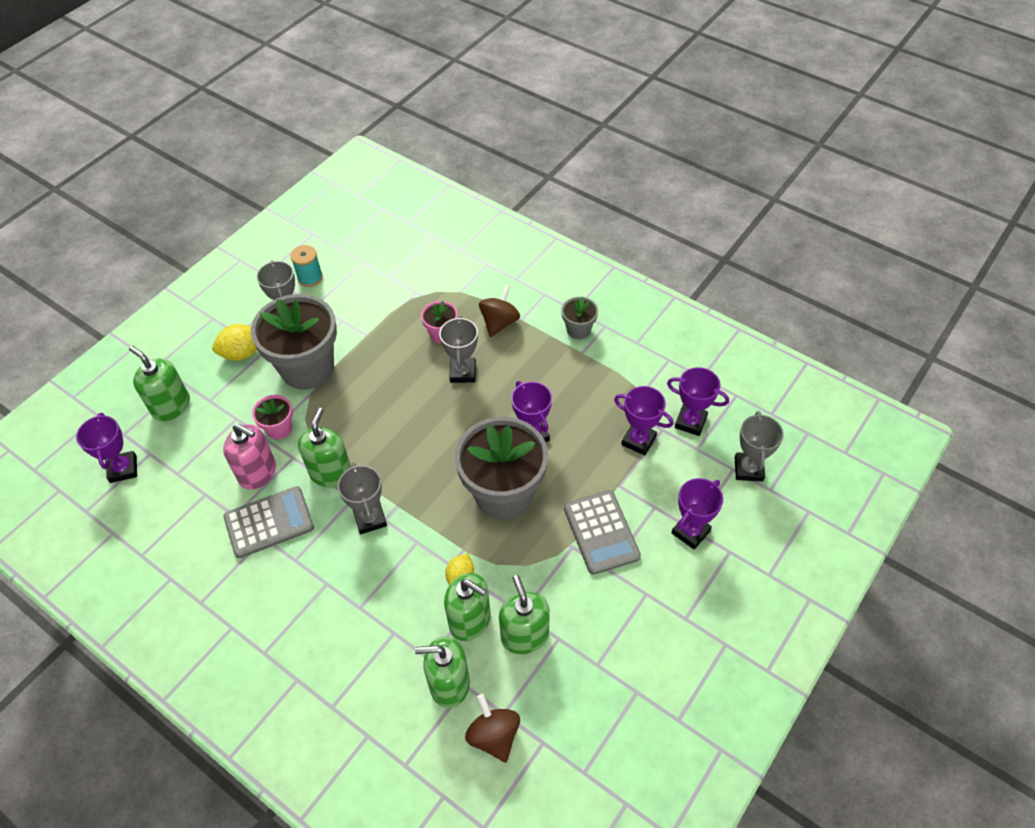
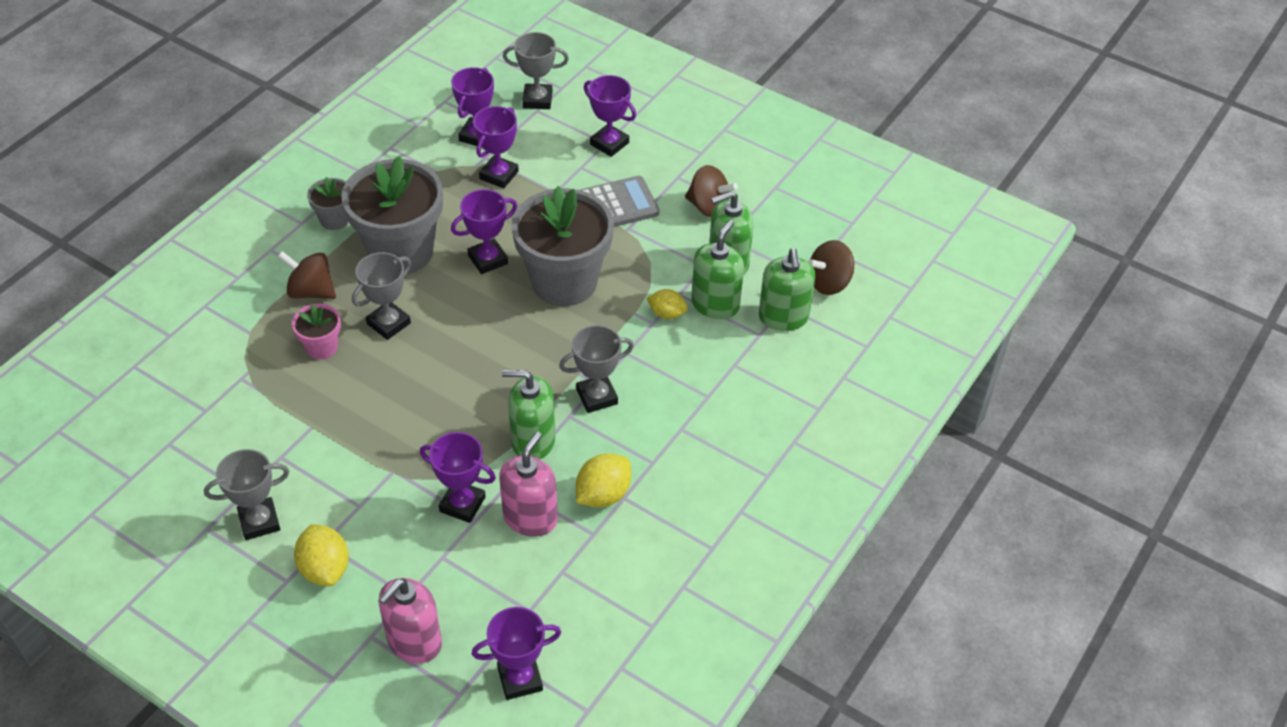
camera: 95 degrees left, 5 degrees down
green soap dispenser [129,346,190,421] -> pink soap dispenser [378,578,442,664]
grey calculator [224,486,314,558] -> yellow lemon [576,453,631,508]
grey flower pot [251,294,337,390] -> grey flower pot moved to [341,156,443,274]
pink flower pot [252,395,293,440] -> purple trophy [420,432,496,523]
turquoise spool [290,245,323,287] -> none
grey trophy [439,316,478,383] -> grey trophy turned 45 degrees counterclockwise [352,252,411,340]
none -> brown spinning top [685,165,738,217]

